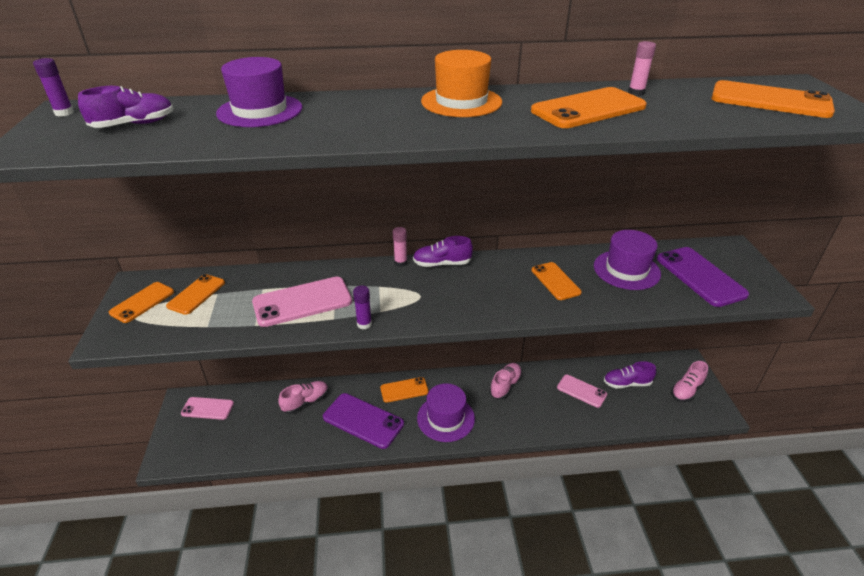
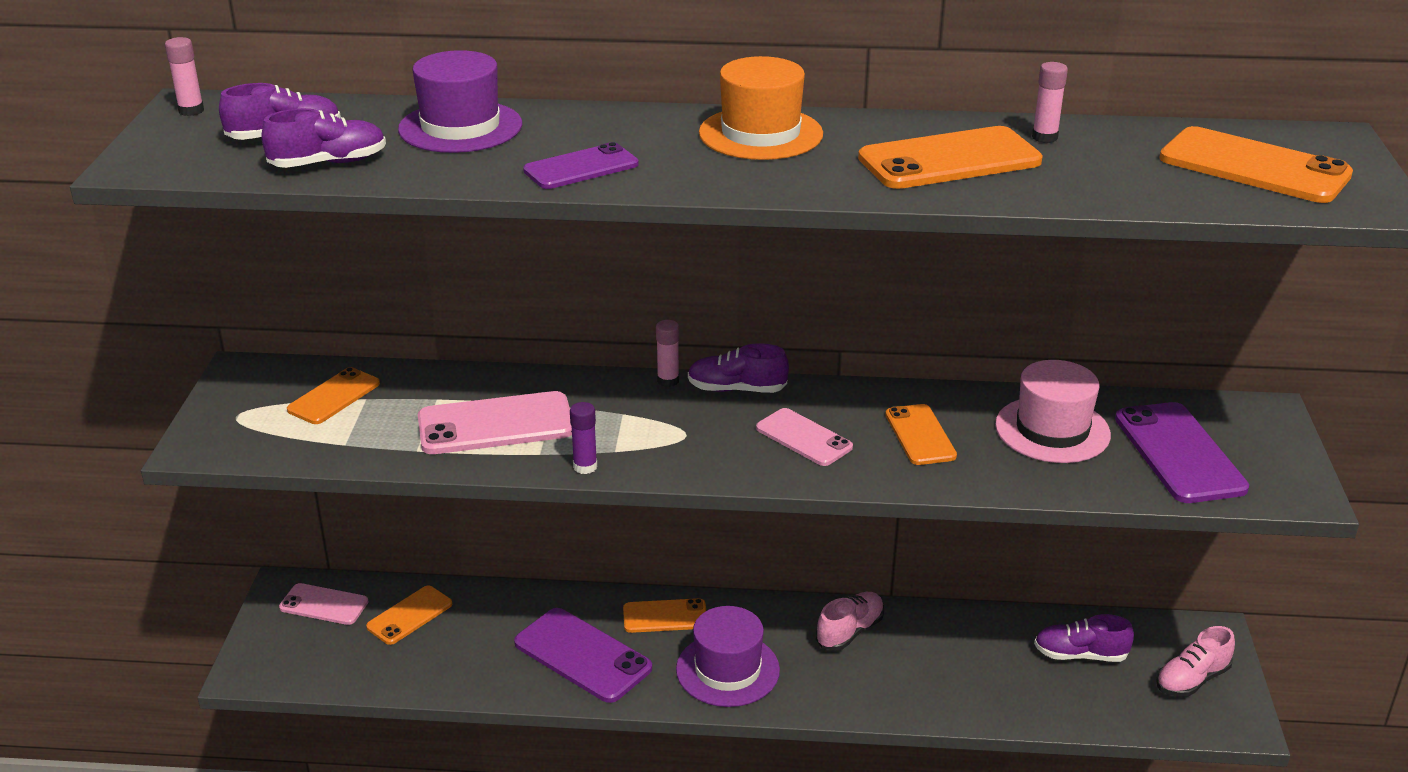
camera: 10 degrees right, 5 degrees down
purple glue stick [33,58,74,116] -> pink glue stick [165,37,204,116]
orange phone [109,282,174,323] -> orange phone moved to [366,586,452,645]
pink shoe [278,381,328,414] -> none
pink phone [557,375,607,408] -> pink phone moved to [756,408,853,466]
purple hat [594,230,661,290] -> pink hat [995,360,1111,463]
none -> purple shoe [261,108,386,168]
none -> purple phone [523,142,639,189]

